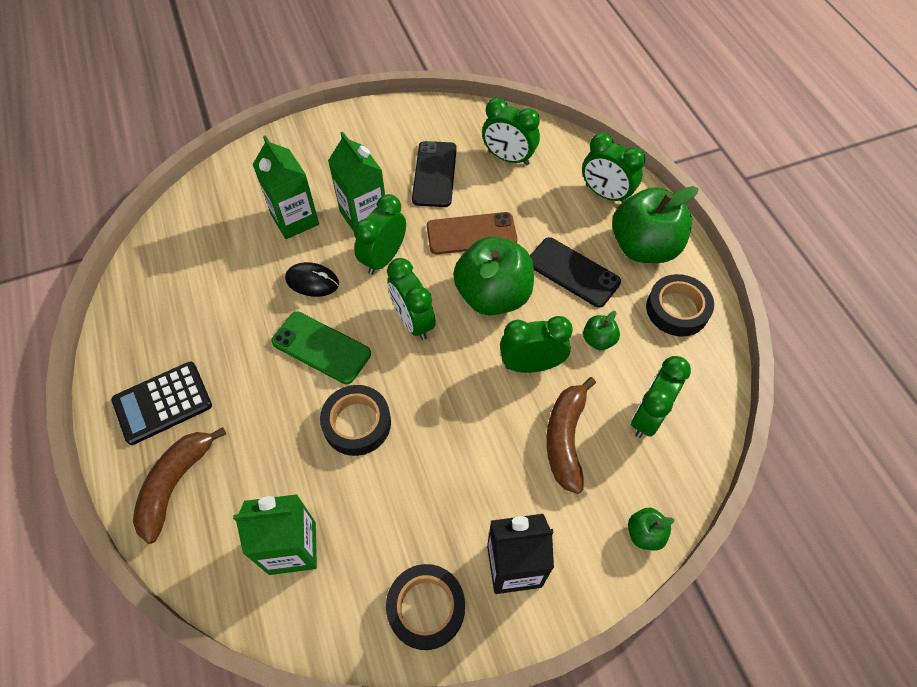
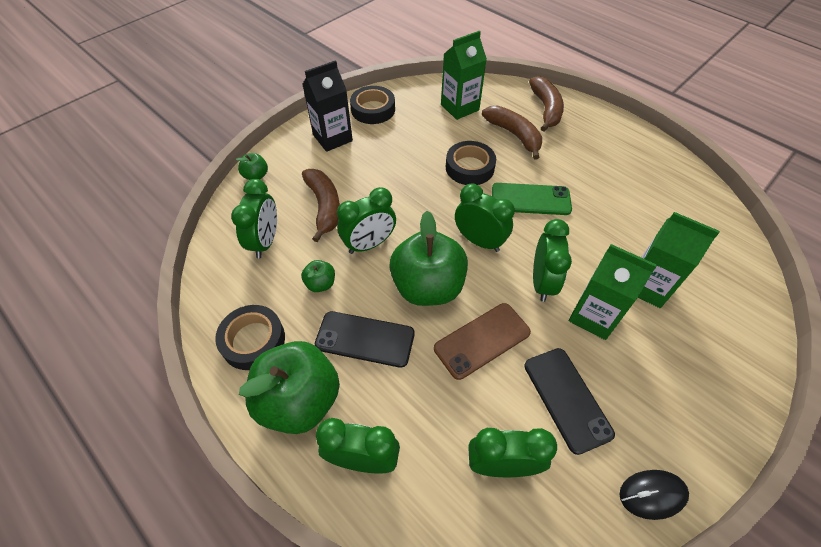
camera: 155 degrees right, 5 degrees down
black calculator [111,362,212,445] -> none
black mouse [285,262,339,297] -> black mouse moved to [619,470,689,520]
none -> brown banana [482,106,542,160]

